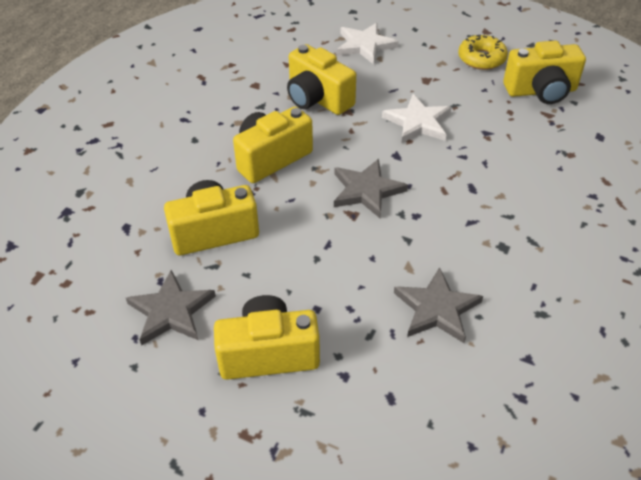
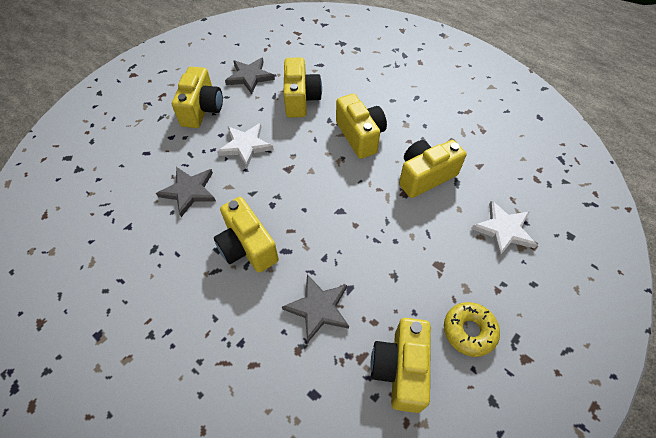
camera: 105 degrees right, 10 degrees up
grey star [334,159,408,218] -> grey star moved to [282,274,349,343]
white star [382,94,451,144] -> white star moved to [217,123,274,168]
none -> yellow camera [214,197,279,273]

